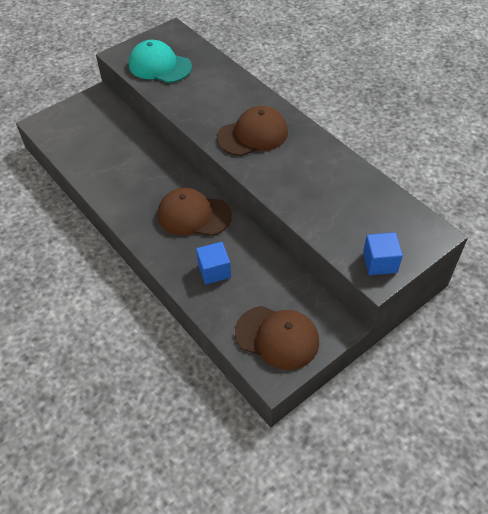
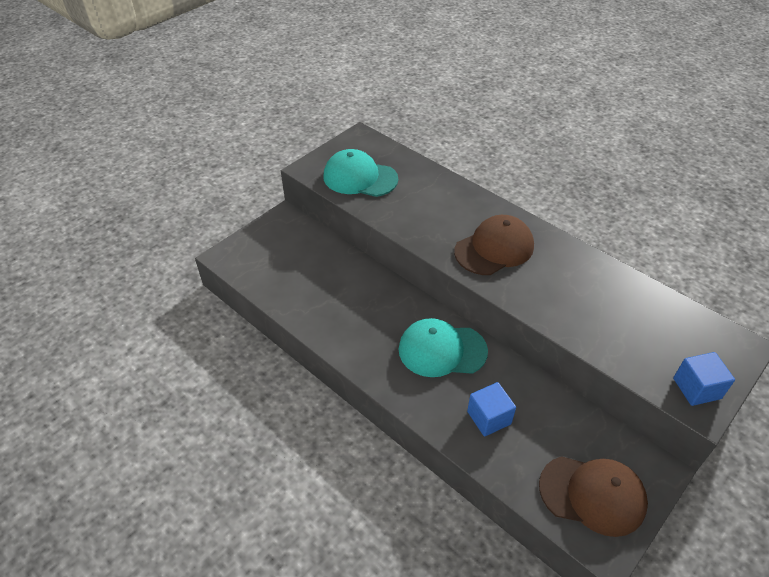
camera: 10 degrees left, 5 degrees down
brown cap [158,188,232,236] -> turquoise cap [399,318,488,377]

